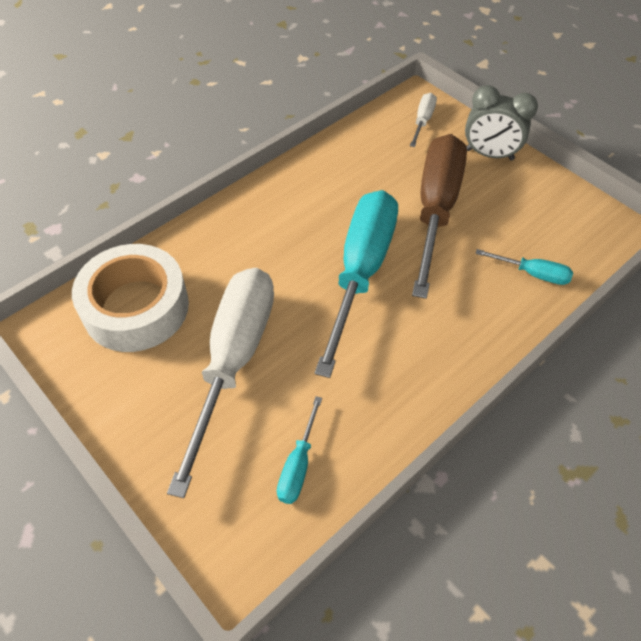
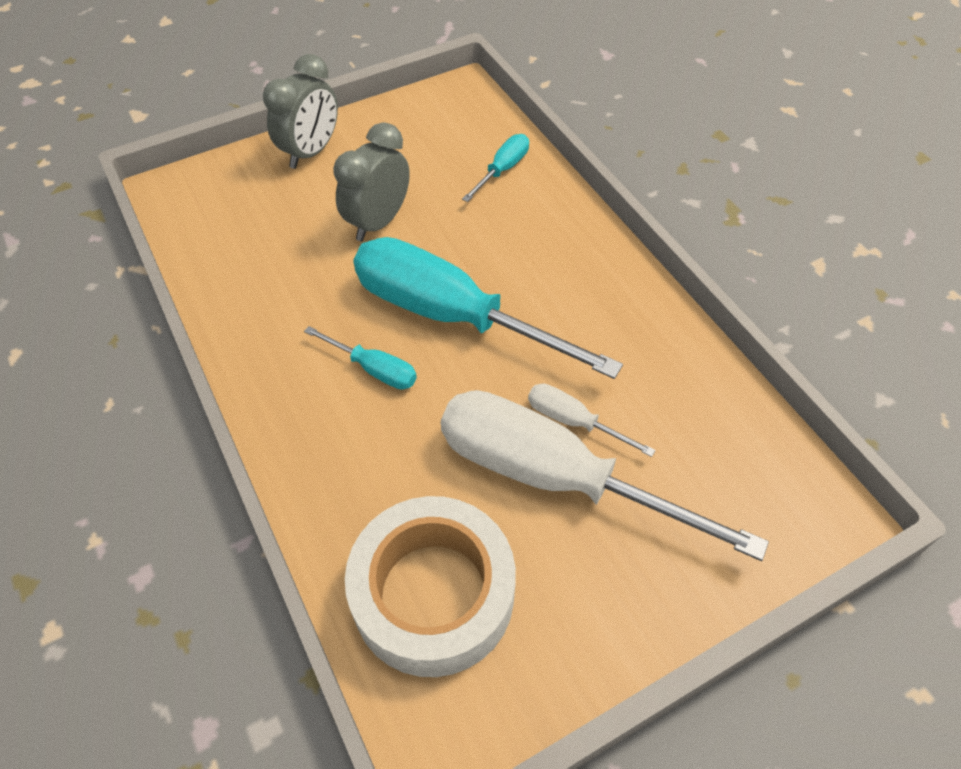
camera: 75 degrees left, 0 degrees up
turquoise screwdriver [277,396,322,504] -> turquoise screwdriver moved to [304,326,417,389]
white screwdriver [410,93,437,147] -> white screwdriver moved to [528,384,656,457]
brown screwdriver [412,134,467,299] -> grey clock [333,122,410,241]

